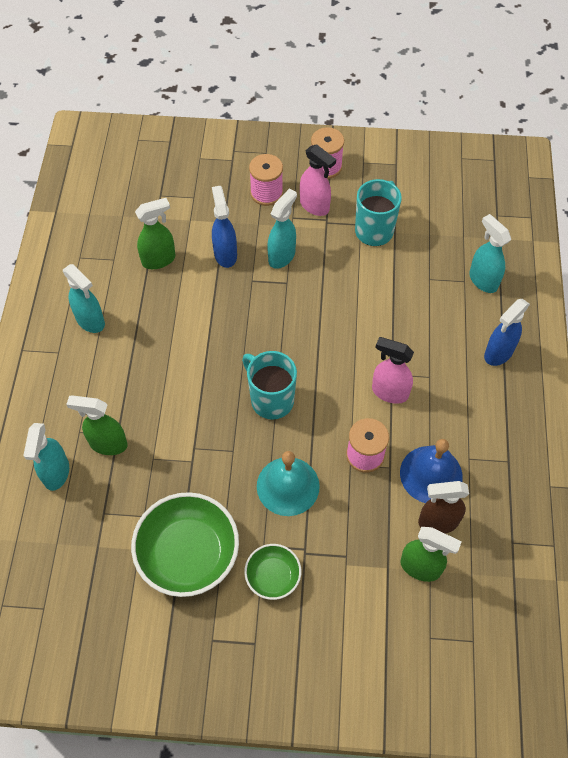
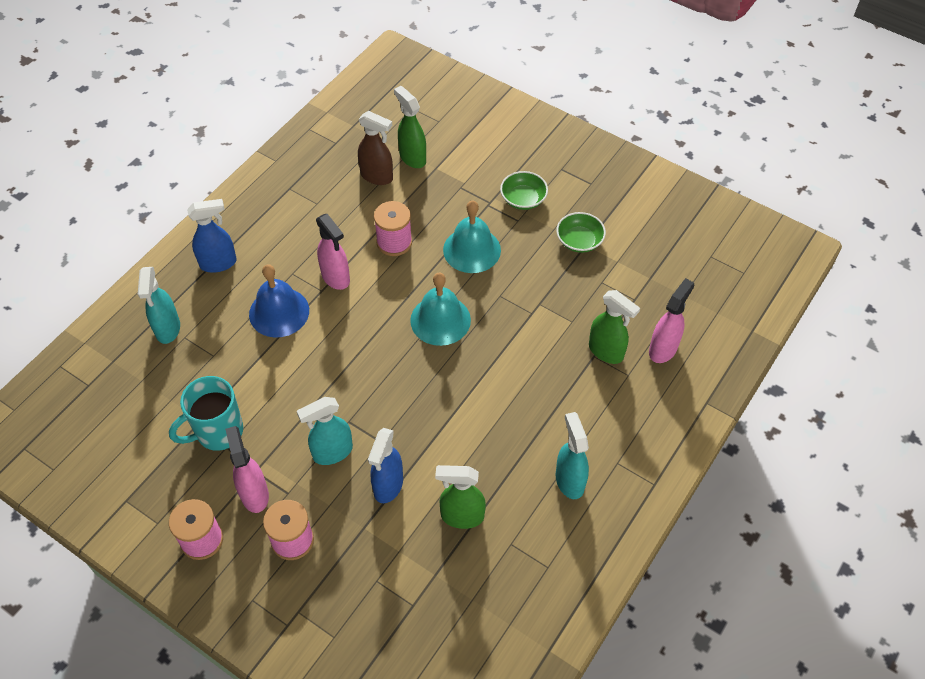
camera: 150 degrees left, 5 degrees down
turquoise spray bottle [23,423,69,491] -> pink spray bottle [649,278,694,363]
green bowl [131,492,239,597] -> green bowl [556,212,606,253], size x0.53
turquoise mug [242,351,297,420] -> turquoise bell [410,273,471,346]
blue bell [400,439,463,503] -> blue bell moved to [249,264,309,338]

